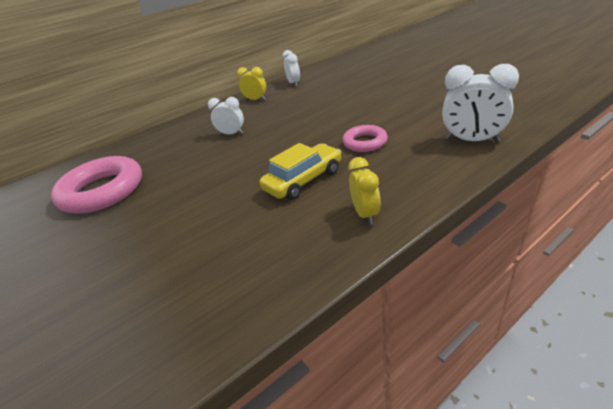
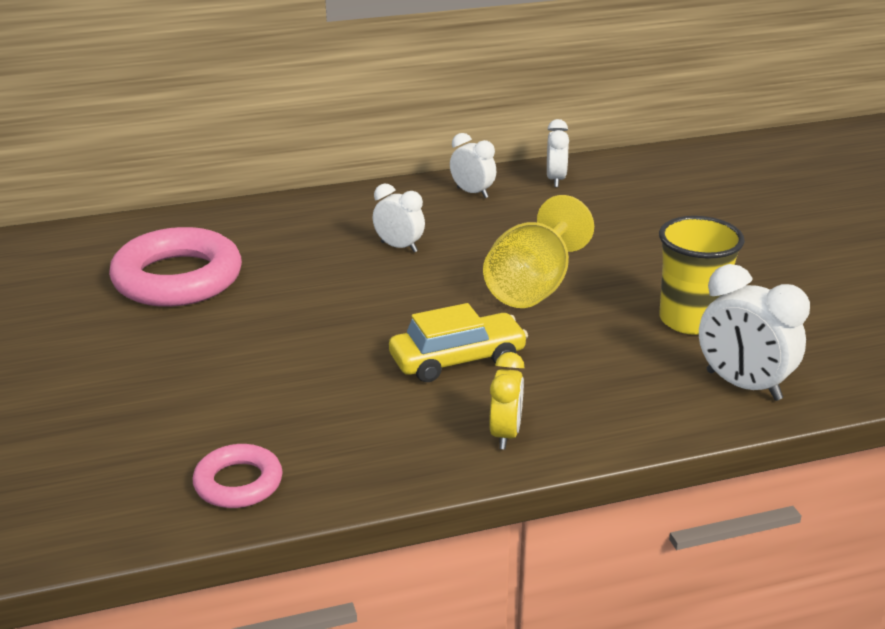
camera: 15 degrees right, 5 degrees down
yellow clock [237,67,266,100] -> white clock [450,133,496,198]
pink ring [342,125,388,152] -> pink ring moved to [193,444,283,508]
none -> yellow goblet [483,195,594,308]
none -> yellow cup [659,216,745,335]

